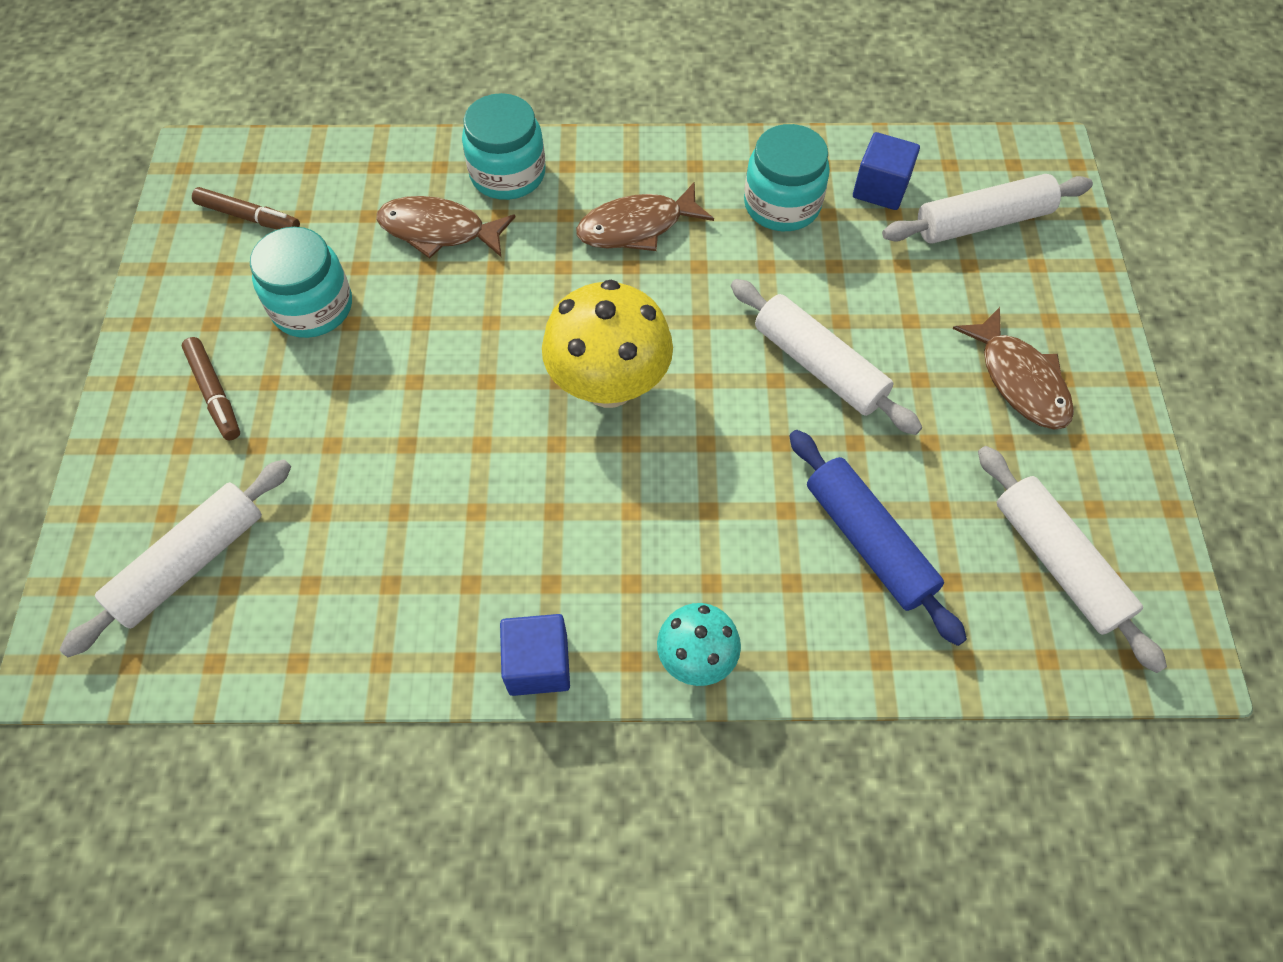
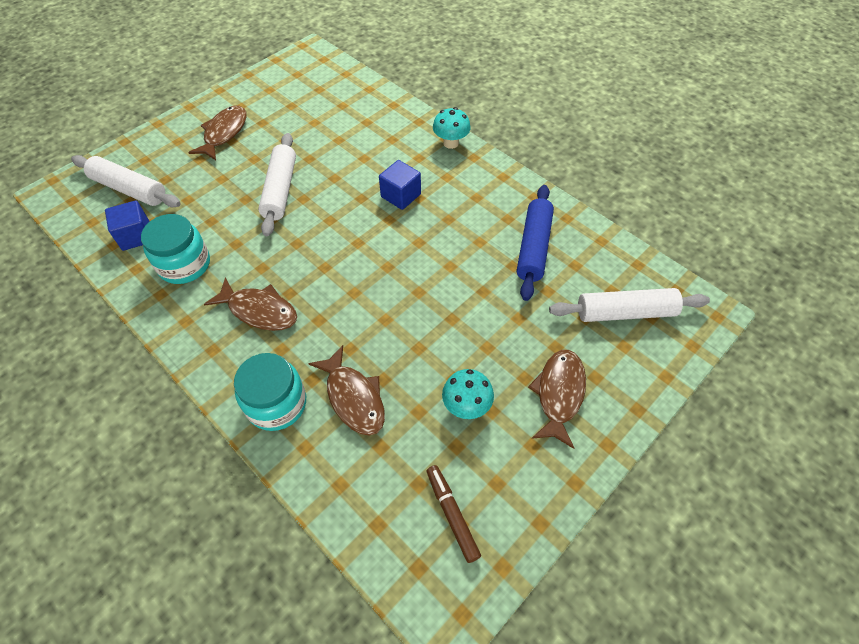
camera: 135 degrees left, 5 degrees down
brown marker [182,337,240,440] -> brown fish [528,350,586,449]
turquoise jar [250,227,352,338] -> turquoise mushroom [442,369,494,419]
blue cube [500,614,570,696] -> blue cube moved to [379,160,421,210]
yellow mushroom [542,280,673,408] -> none
blue rolling pin [789,430,967,646] -> blue rolling pin moved to [517,185,554,301]
white rolling pin [978,446,1167,673] -> none

